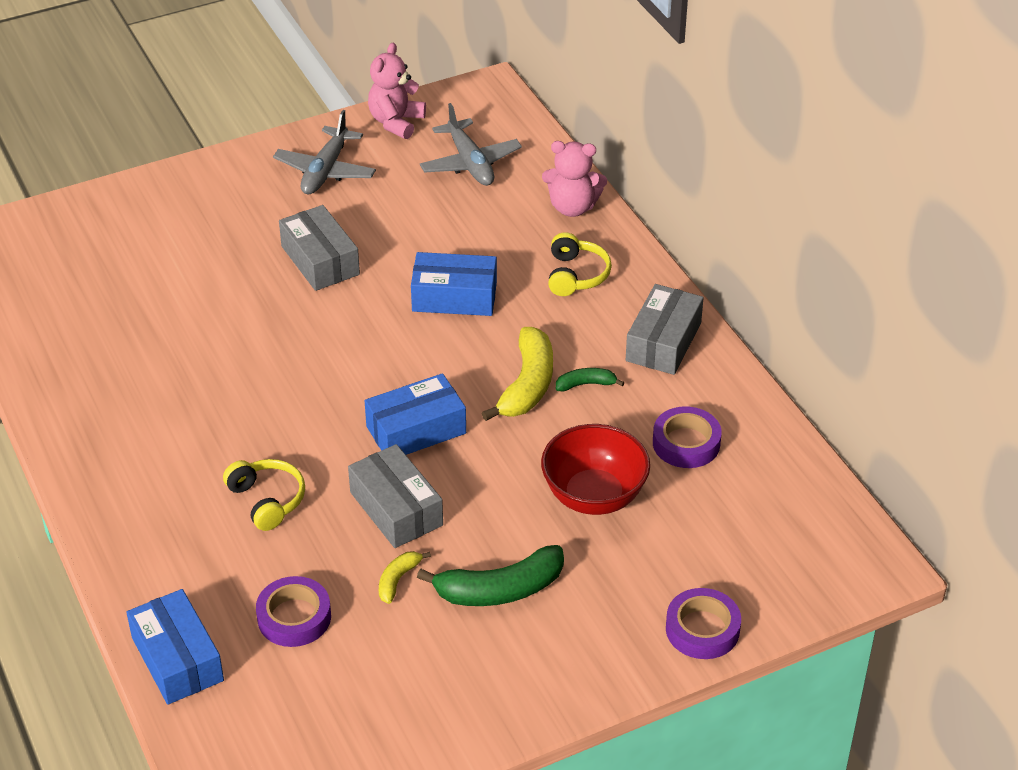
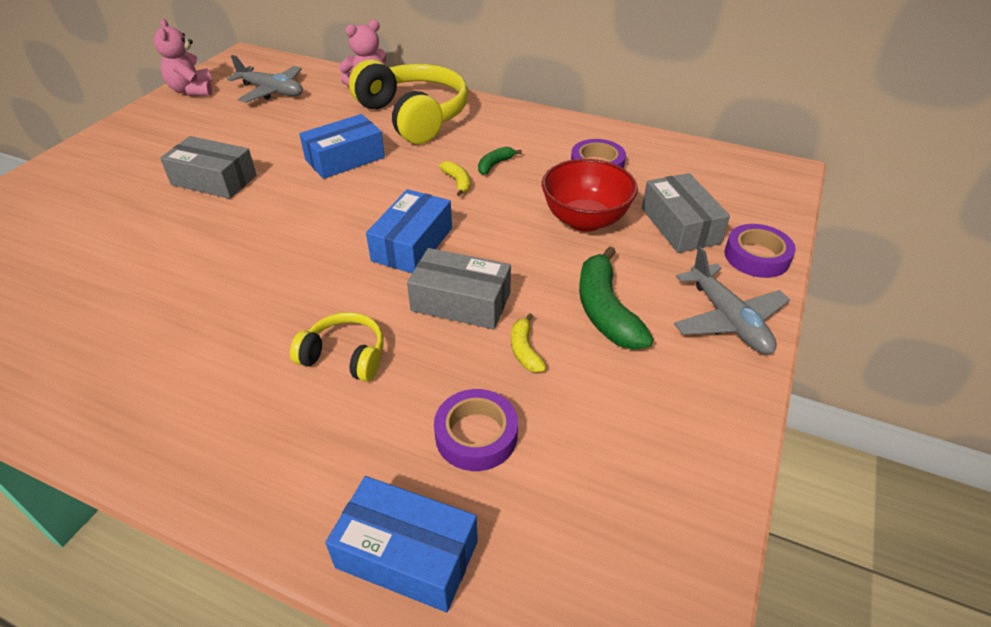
camera: 40 degrees left, 0 degrees up
grey plane [273,110,376,194] -> grey plane moved to [674,246,790,354]
green banana [417,545,564,606] -> green banana turned 135 degrees clockwise [579,246,654,350]
yellow banana [482,327,553,421] -> yellow banana [439,161,470,196], size x0.51
yellow headphones [548,232,612,296] -> yellow headphones [349,59,468,144], size x2.05
grey box [626,284,704,375] -> grey box moved to [642,173,730,253]

